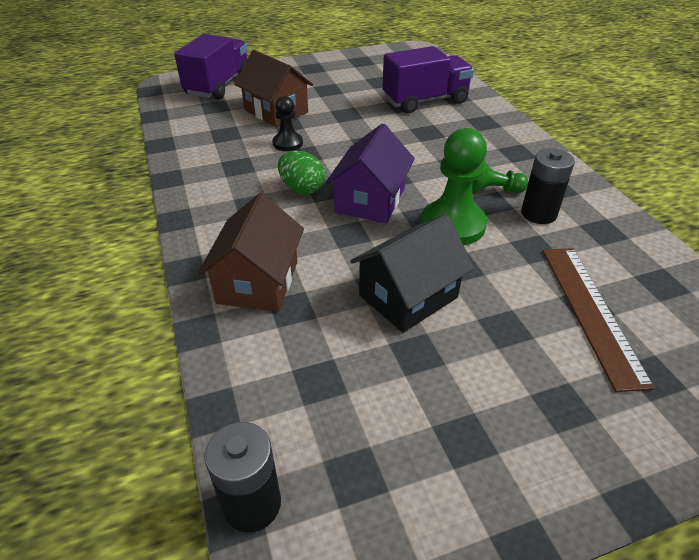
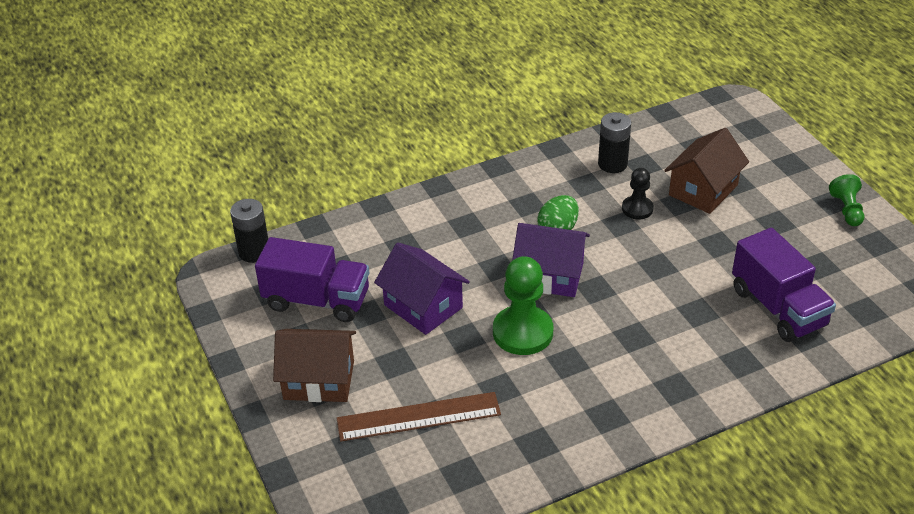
camera: 85 degrees right, 0 degrees up
purple truck [174,34,248,100] -> purple truck moved to [255,237,369,322]
brown house [197,193,304,312] -> brown house moved to [273,329,356,402]
black house [350,214,474,333] -> purple house [374,243,470,335]
green pawn [472,160,529,193] -> green pawn moved to [829,174,864,226]
black battery [521,148,575,224] -> black battery moved to [598,112,631,173]

